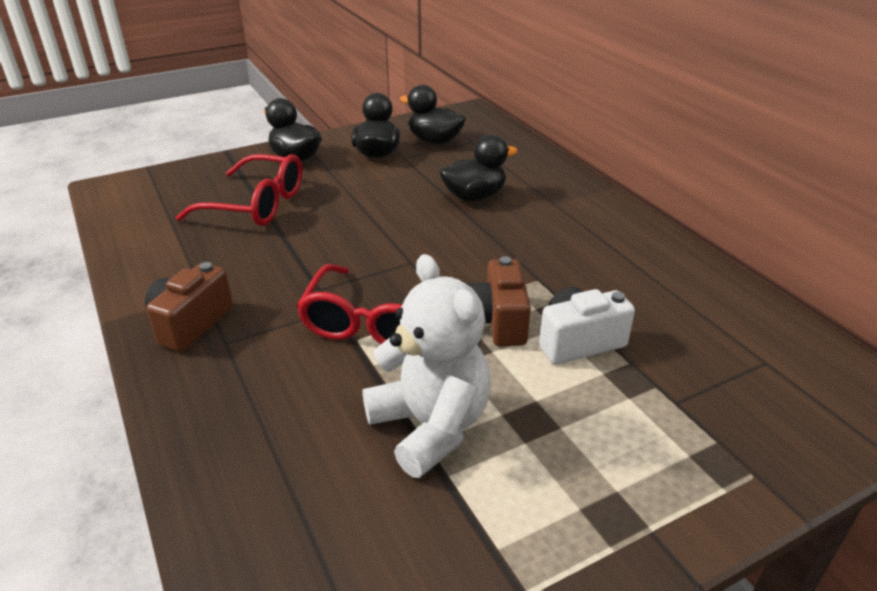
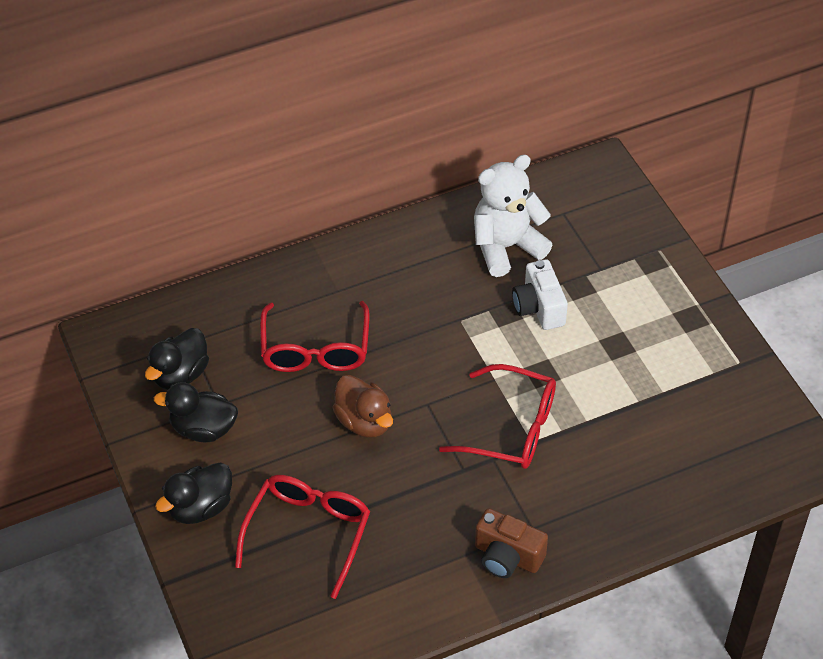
camera: 85 degrees left, 15 degrees up
white teddy bear [363,254,491,478] -> white teddy bear moved to [474,155,552,277]
black duck [439,135,518,201] -> red glasses [260,301,370,372]
brown camera [466,256,531,346] -> none
none -> brown duck [332,375,393,437]

